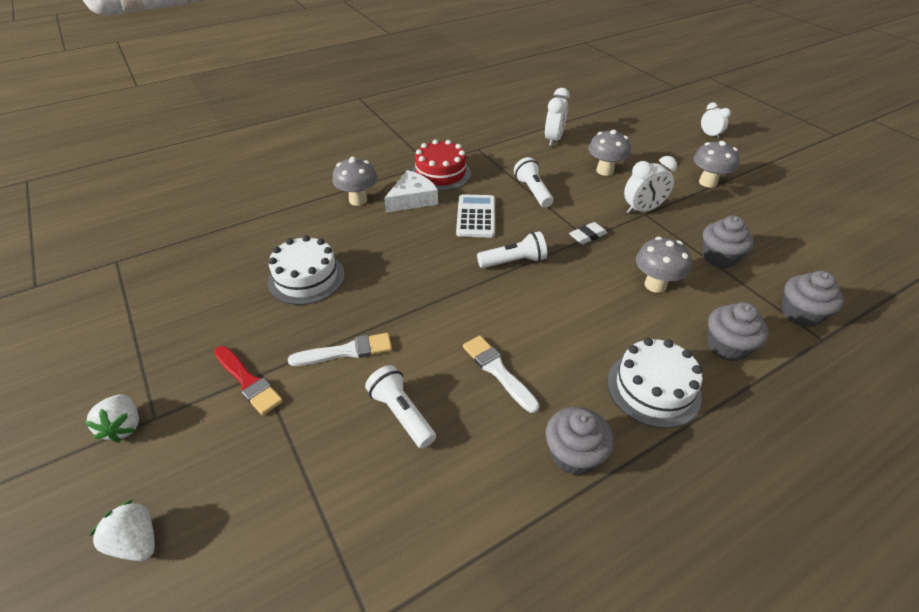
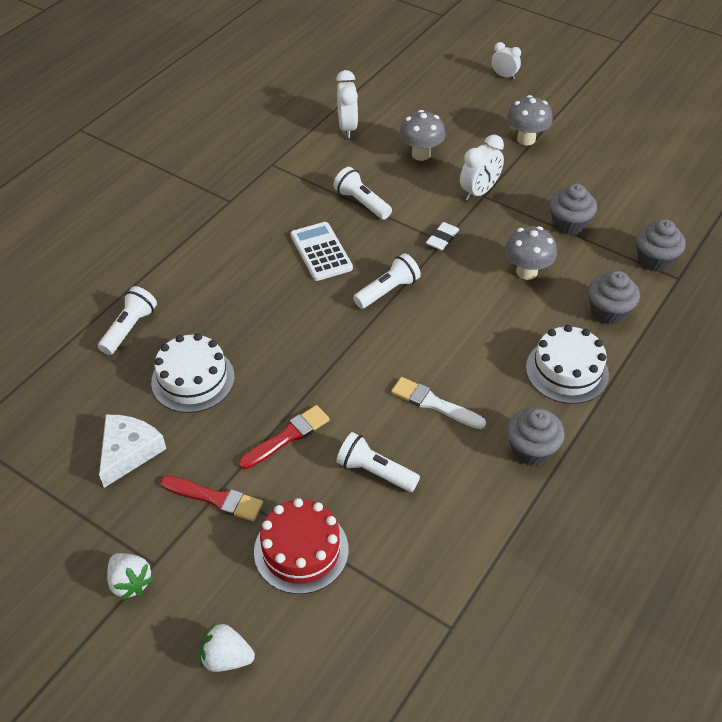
camera: 25 degrees left, 5 degrees up
white brush [288,333,392,366] -> red brush [239,405,330,469]
grey mushroom [332,157,377,206] -> none
white cheese [384,170,438,213] -> white cheese moved to [99,415,166,488]
red cake [411,139,471,191] -> red cake moved to [254,498,349,594]
none -> white flashlight [98,286,157,355]

